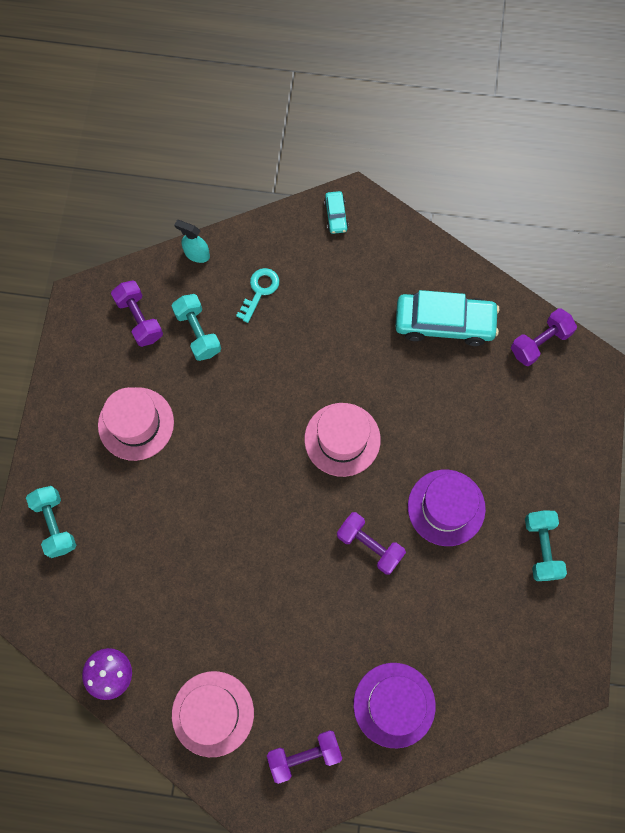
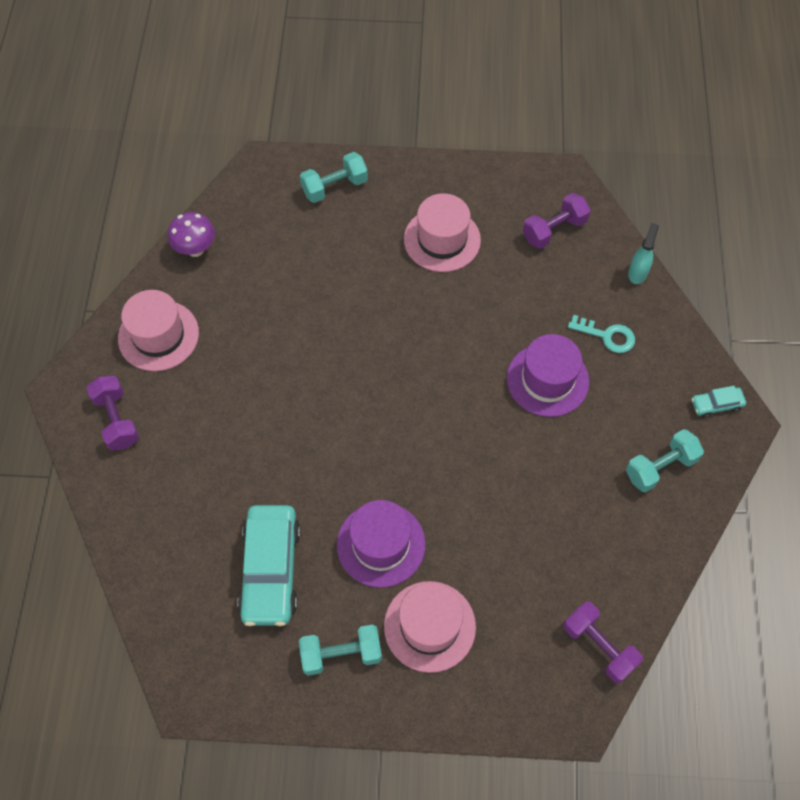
camera: 85 degrees right, 10 degrees down
turquoise dumbbell [172,294,221,361] -> turquoise dumbbell moved to [626,429,704,493]
pink hat [304,403,381,477] -> pink hat moved to [384,581,476,673]
purple dumbbell [337,512,406,575] -> none
purple hat [353,663,436,748] -> purple hat moved to [507,334,589,417]
turquoise car [395,290,500,346] -> turquoise car moved to [237,505,301,626]

